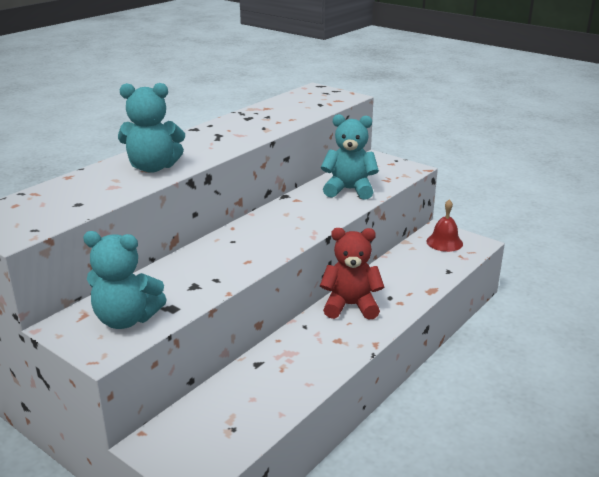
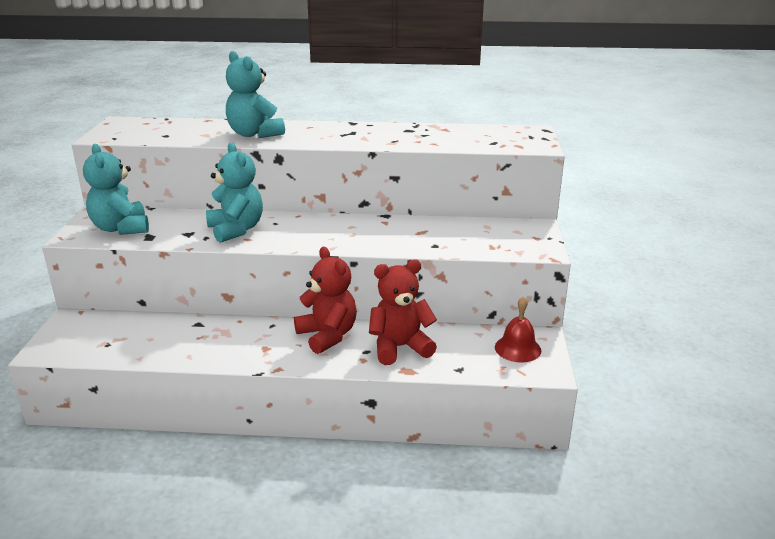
camera: 55 degrees right, 0 degrees up
turquoise teddy bear [321,114,379,200] -> turquoise teddy bear moved to [206,143,263,243]
none -> red teddy bear [369,259,437,365]

